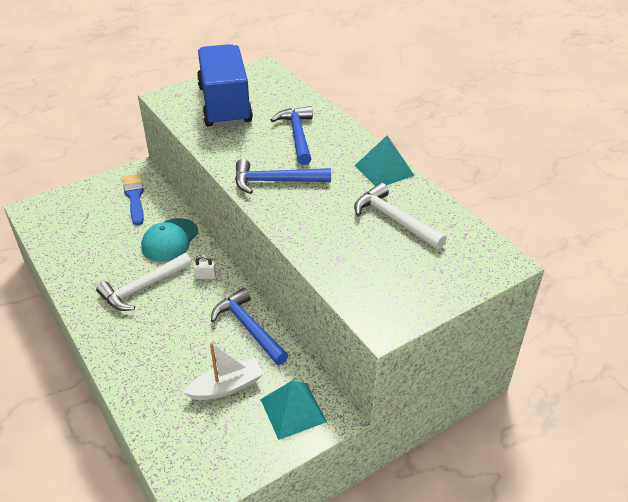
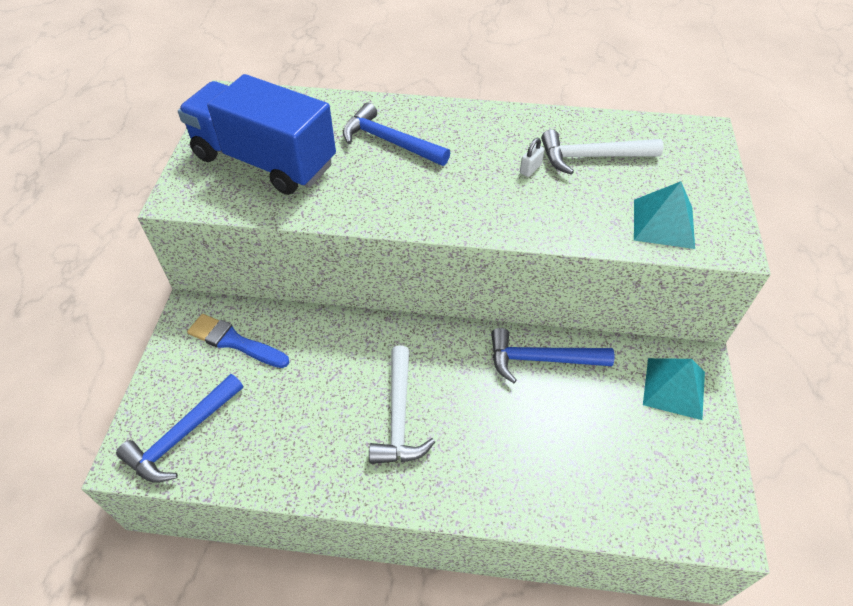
camera: 50 degrees left, 10 degrees up
turquoise cap [141,218,198,262] -> none
white boat [183,342,263,400] -> none
white padlock [193,255,216,279] -> white padlock moved to [520,138,545,177]
blue hammer [235,159,331,194] -> blue hammer moved to [116,374,243,483]
turquoise pyramid [354,136,415,186] -> turquoise pyramid moved to [634,181,695,249]

